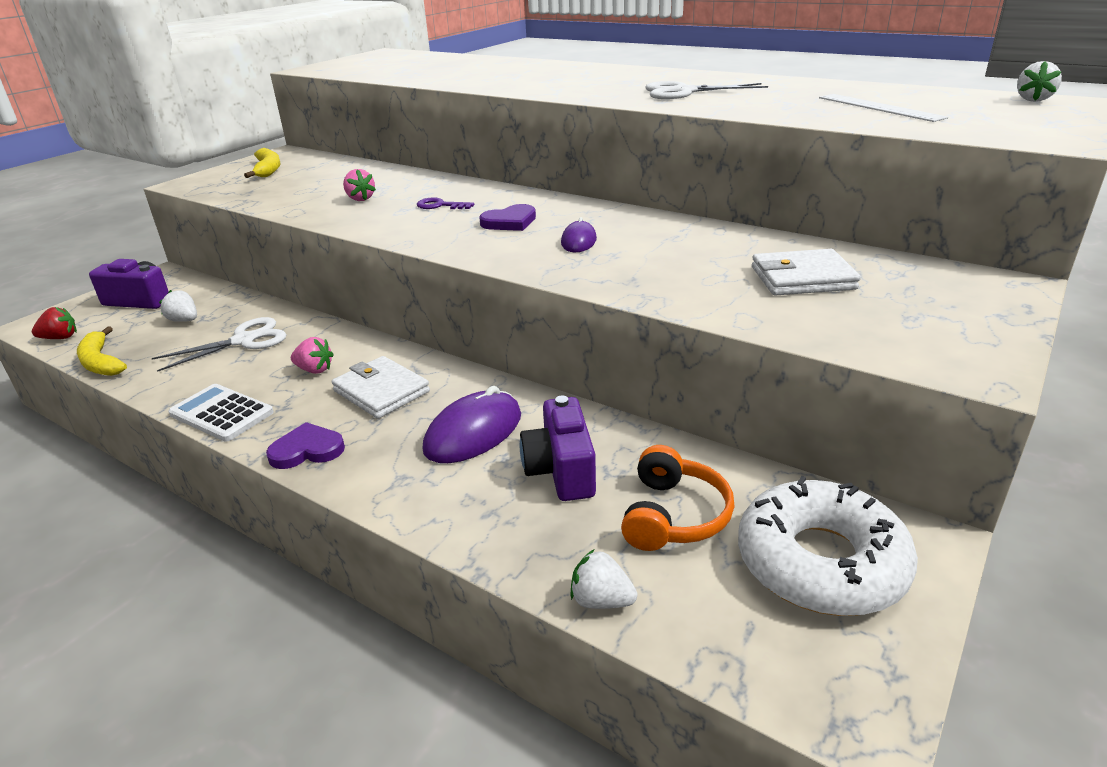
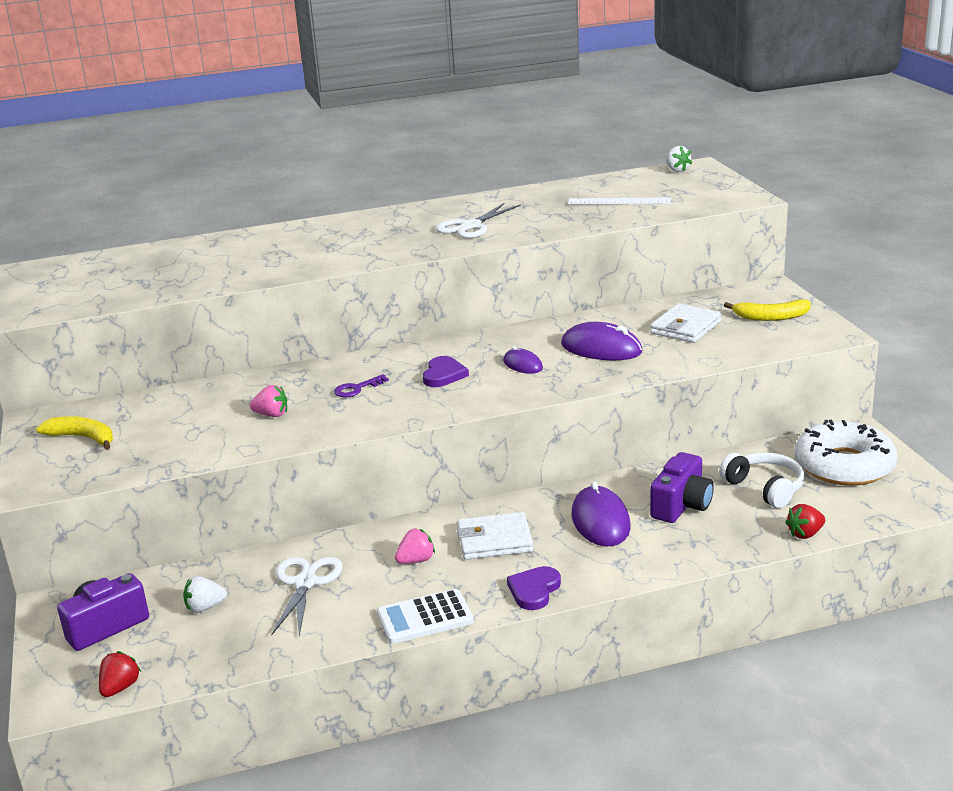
camera: 50 degrees left, 5 degrees down
yellow banana [77,326,127,376] -> yellow banana moved to [724,299,811,321]
purple camera [520,395,596,501] -> purple camera turned 90 degrees counterclockwise [650,452,714,523]
white strawberry [570,550,637,609] -> red strawberry [785,504,825,539]
orange headphones [621,445,734,551] -> white headphones [719,452,804,508]
none -> purple mouse [561,322,643,360]

